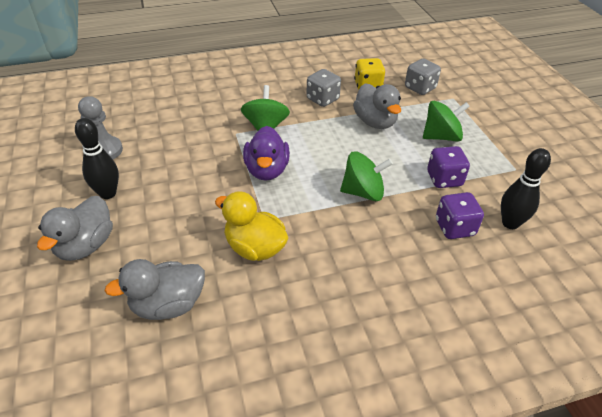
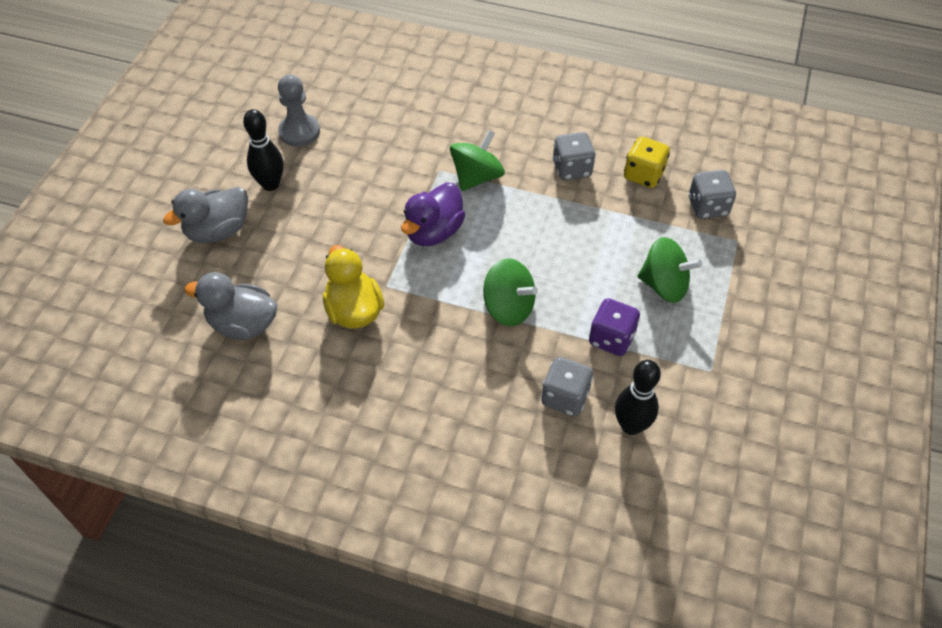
camera: 35 degrees right, 10 degrees up
grey duck [353,83,401,129] -> none
purple dice [436,192,484,239] -> grey dice [541,357,593,416]

